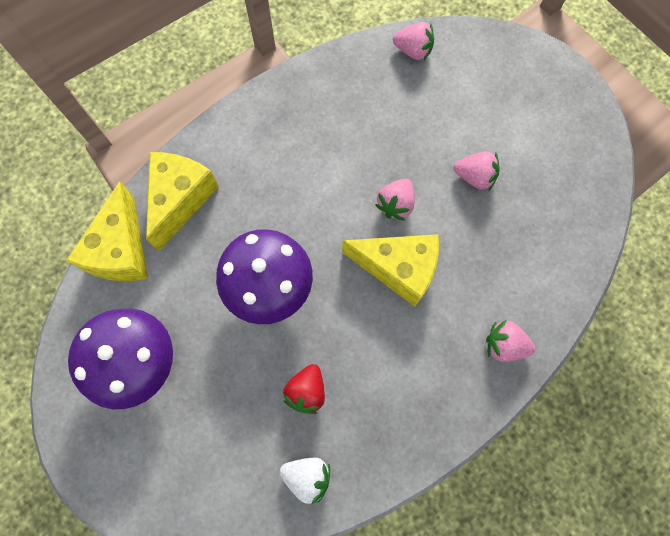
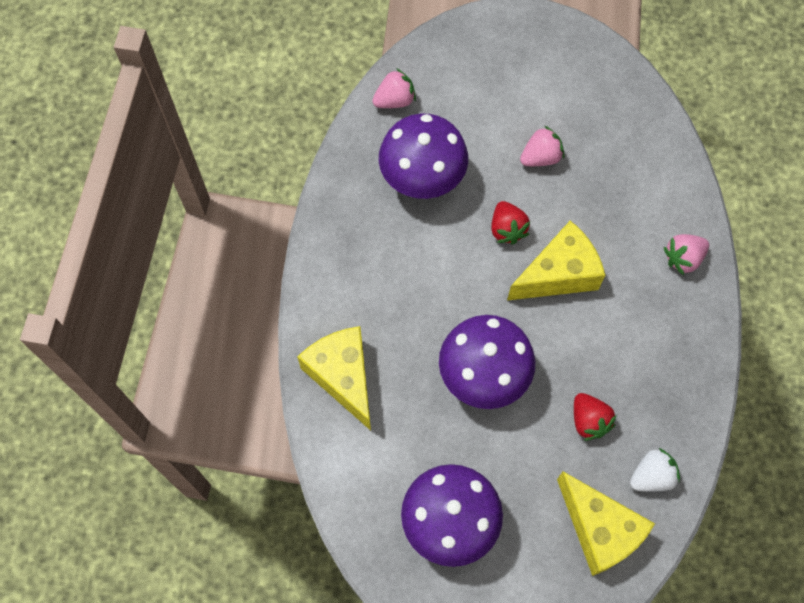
camera: 45 degrees left, 5 degrees down
yellow cheese [66,181,148,281] -> yellow cheese moved to [557,471,655,576]
pink strawberry [375,179,415,221] -> red strawberry [491,201,530,245]
none -> purple mushroom [379,113,468,199]

